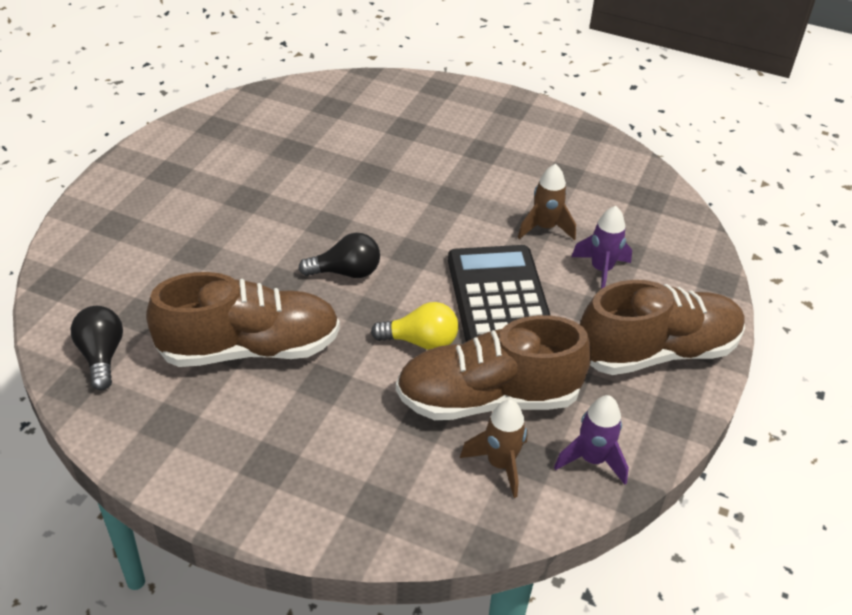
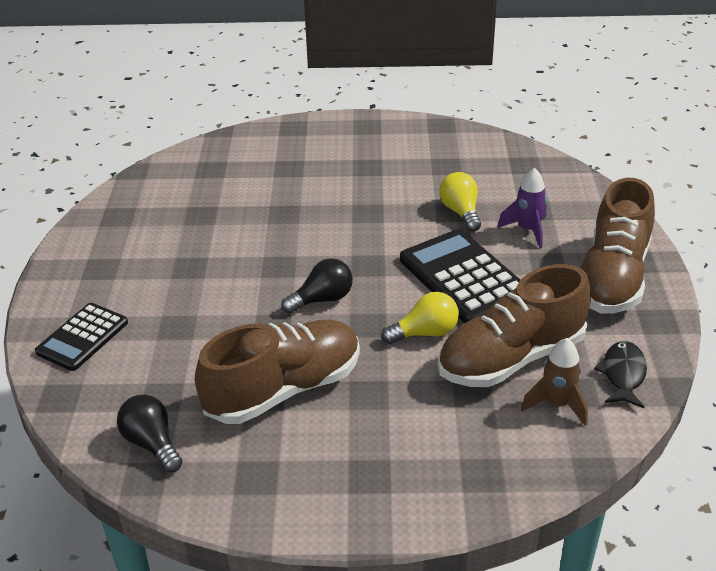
camera: 20 degrees left, 5 degrees down
brown rocket [518,164,576,240] -> yellow light bulb [439,172,481,232]
purple rocket [554,395,629,485] -> black fish [594,341,647,408]
brown shoe [580,280,745,375] -> brown shoe turned 150 degrees clockwise [581,178,655,313]
none -> black calculator [35,303,128,371]

